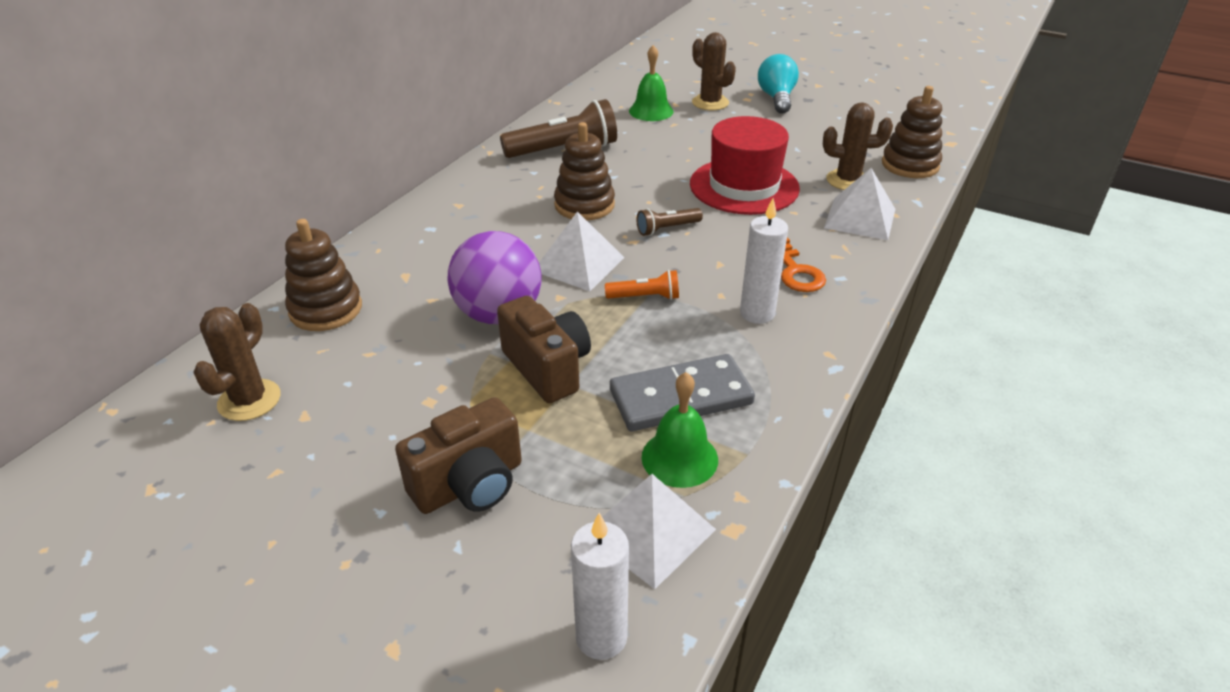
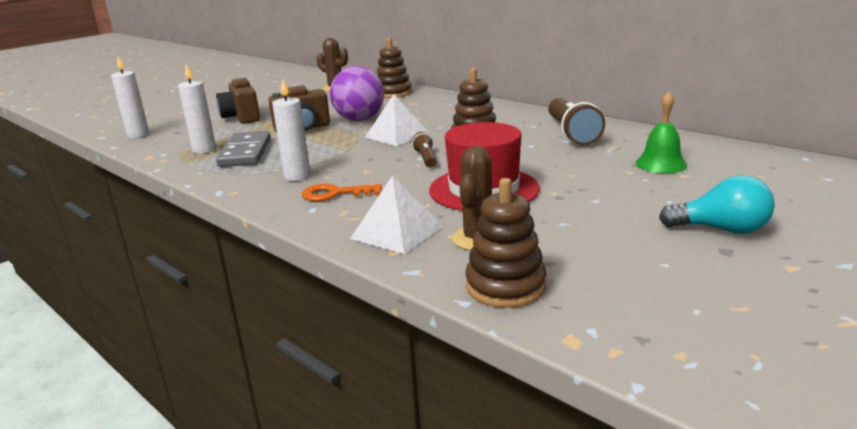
camera: 105 degrees right, 15 degrees down
white pyramid [602,474,716,589] -> none
orange flashlight [605,270,679,300] -> none
green bell [641,372,718,488] -> white candle [178,64,216,154]
brown cactus [692,32,736,110] -> none

